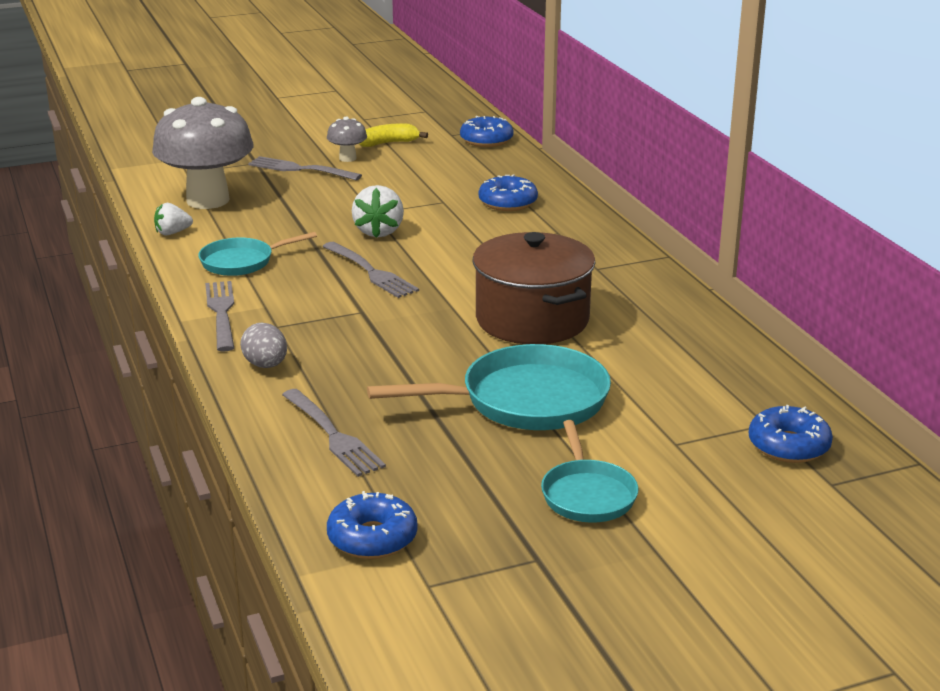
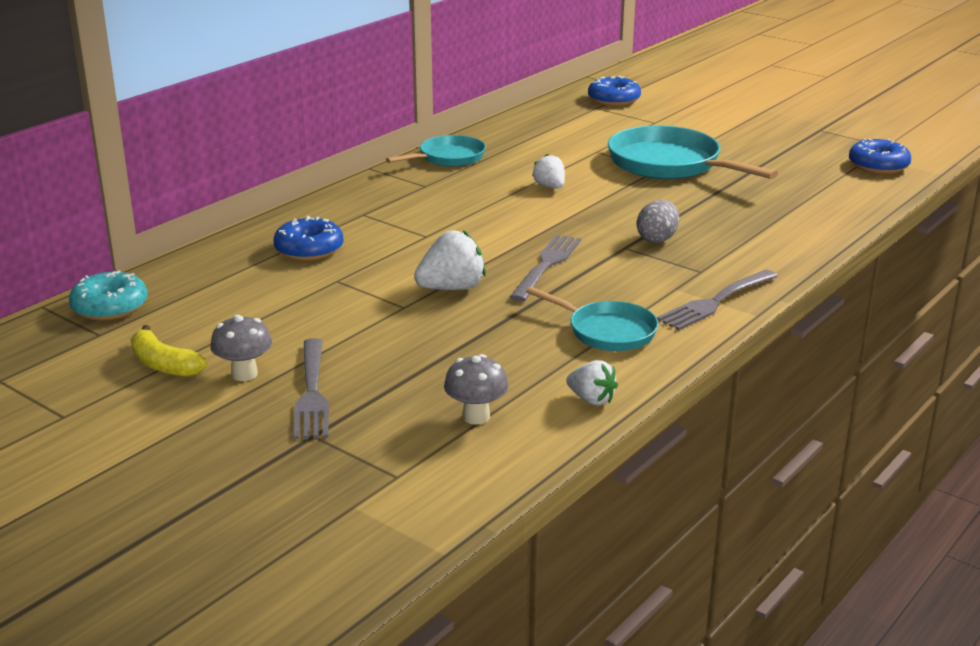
camera: 120 degrees left, 0 degrees up
grey mushroom [152,97,253,209] -> grey mushroom [444,354,508,425], size x0.44
grey egg [240,323,287,368] -> grey egg moved to [637,200,679,243]
grey fork [282,389,386,477] -> none
blue donut [460,116,514,147] -> turquoise donut [69,270,148,321]
brown pot [473,232,595,344] -> white strawberry [532,154,565,189]
turquoise pan [541,420,639,523] -> turquoise pan moved to [386,135,486,167]

